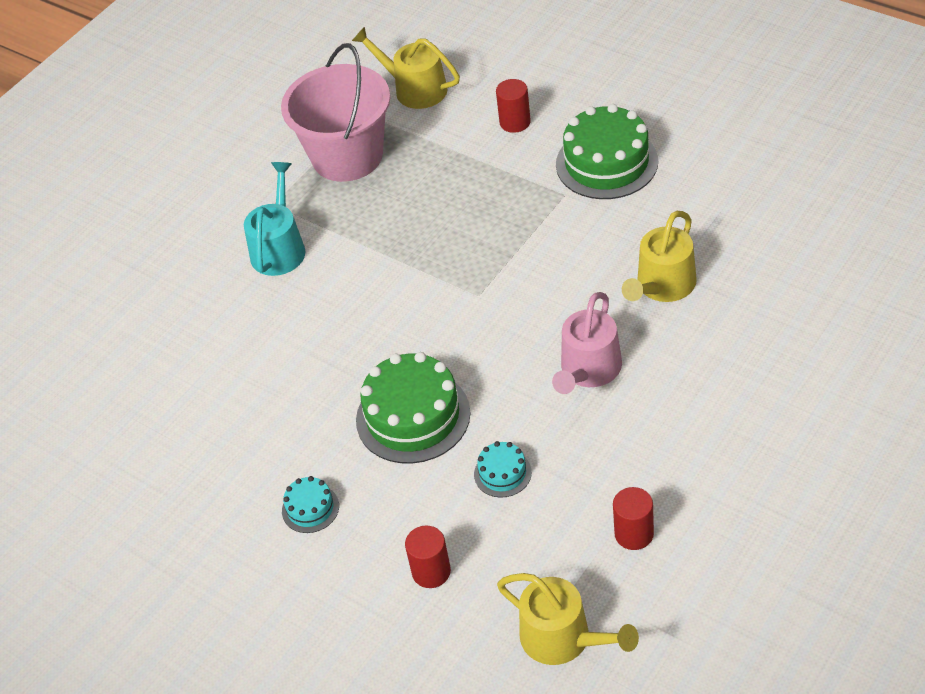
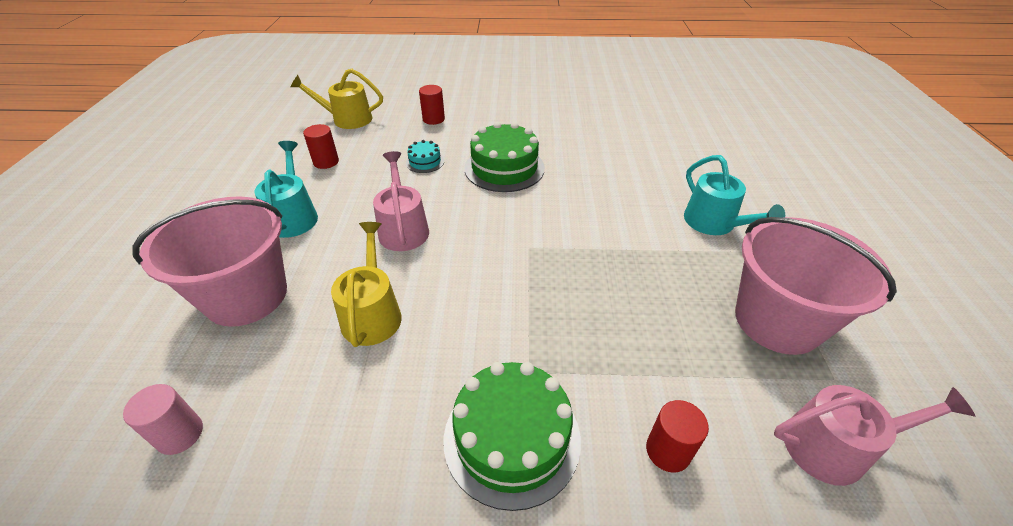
camera: 140 degrees right, 5 degrees down
turquoise cake [282,476,339,533] -> none
yellow watering can [352,26,460,109] -> pink watering can [774,385,976,486]
none -> pink cylinder [123,384,203,455]
none -> pink bucket [132,196,287,327]
none -> turquoise watering can [254,141,318,238]

